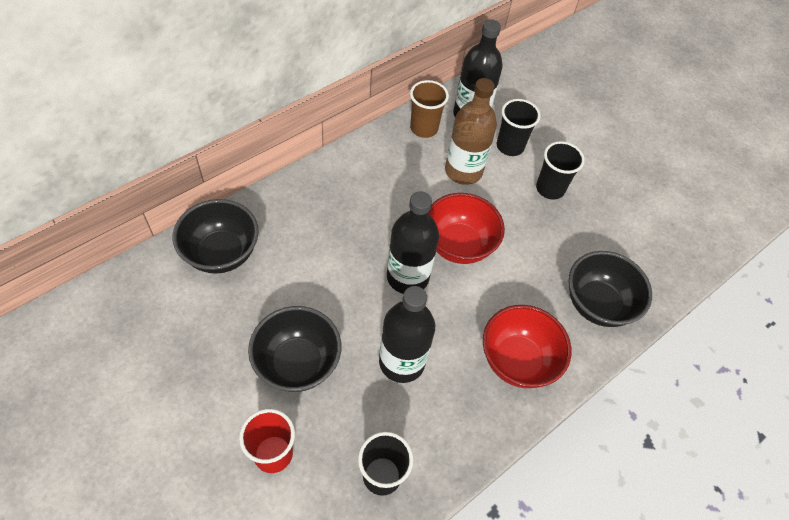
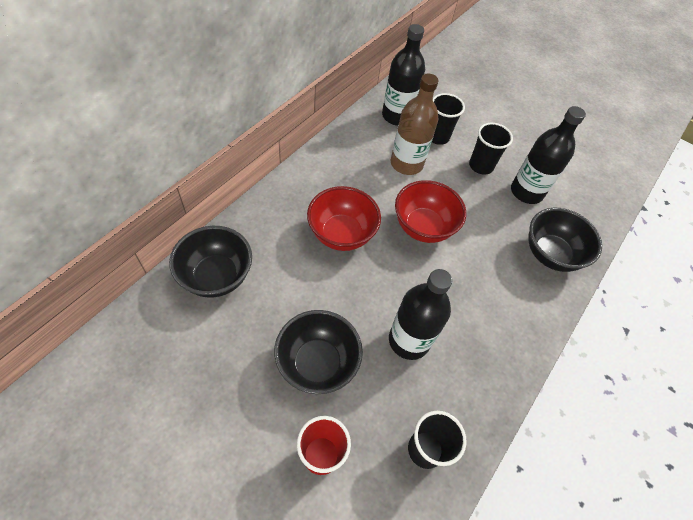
camera: 15 degrees left, 0 degrees up
black bottle [387,191,439,294] -> black bottle moved to [511,106,586,204]
brown cup [410,80,449,138] -> none
red bowl [483,305,572,388] -> red bowl moved to [307,186,381,251]

